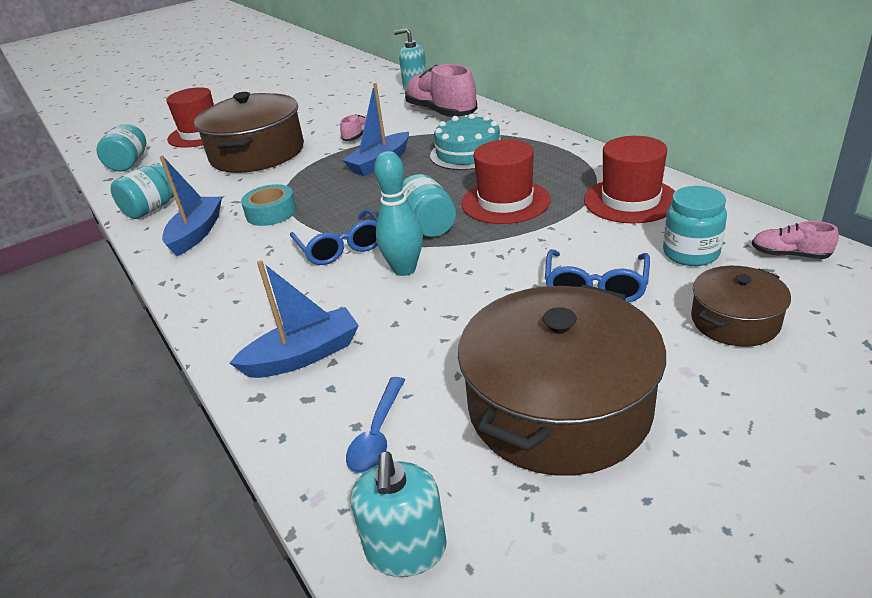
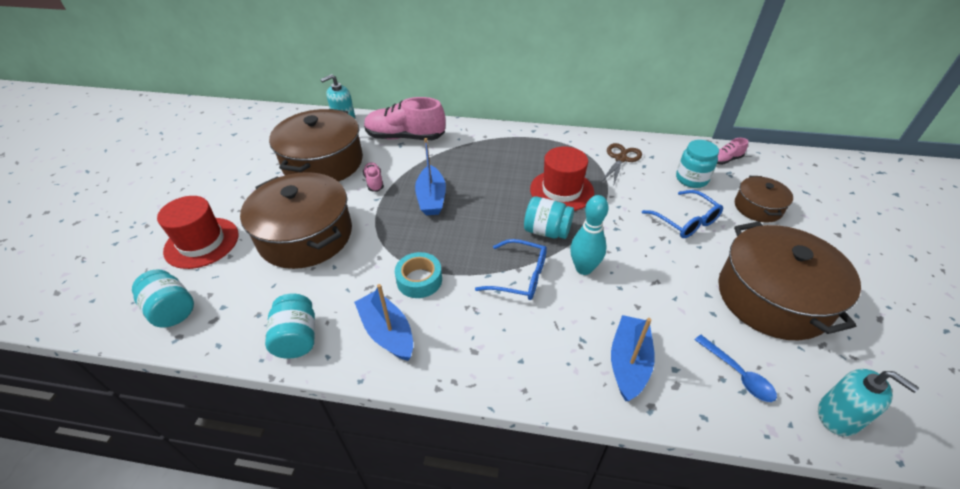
camera: 50 degrees left, 10 degrees up
turquoise cake [430,114,500,170] -> none
red hat [584,136,675,223] -> brown scissors [601,143,642,187]
none -> brown pot [269,109,363,182]

